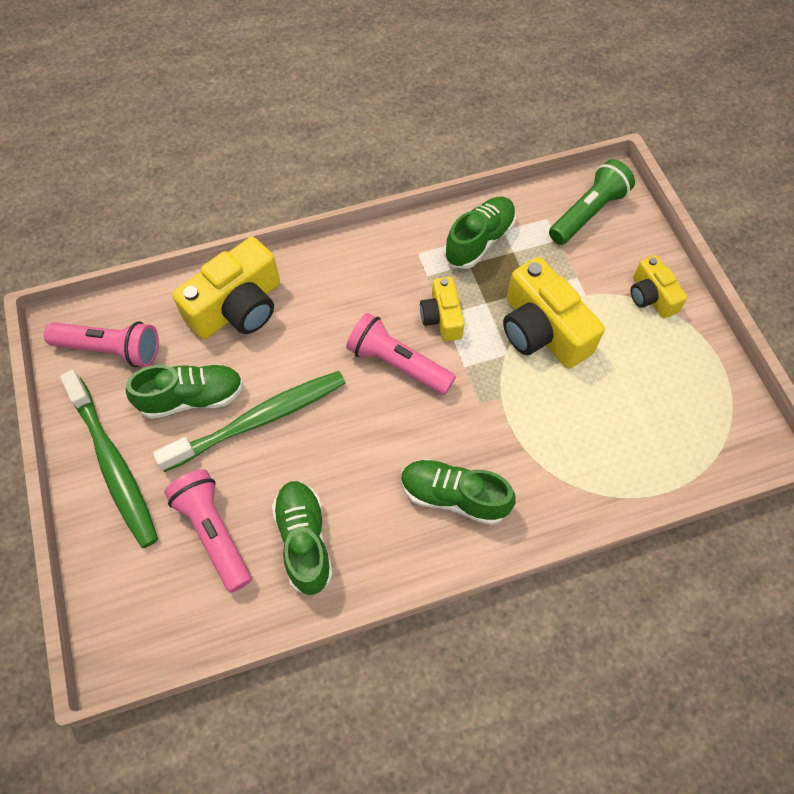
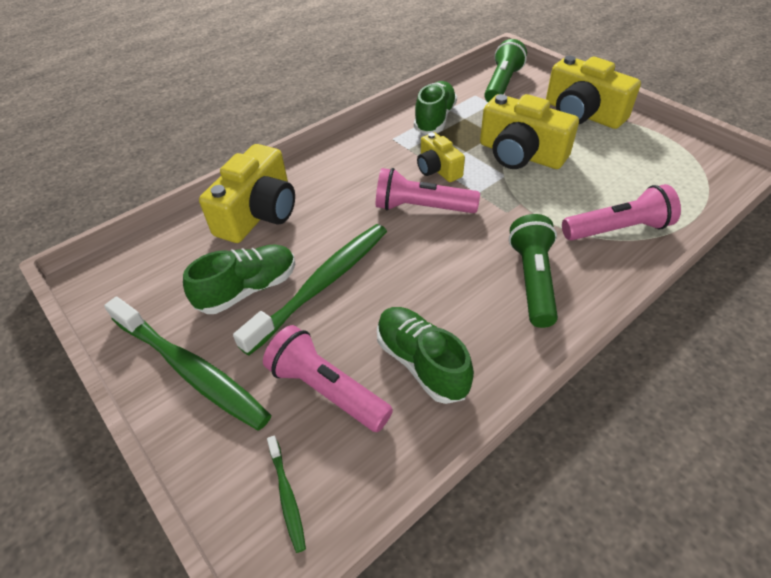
camera: 20 degrees left, 15 degrees down
pink flashlight [44,322,159,367] -> pink flashlight moved to [562,184,681,240]
green shoe [401,459,515,525] -> green flashlight [509,214,558,328]
yellow camera [631,255,688,318] -> yellow camera [546,56,641,129], size x1.75
none -> green toothbrush [267,436,306,553]

